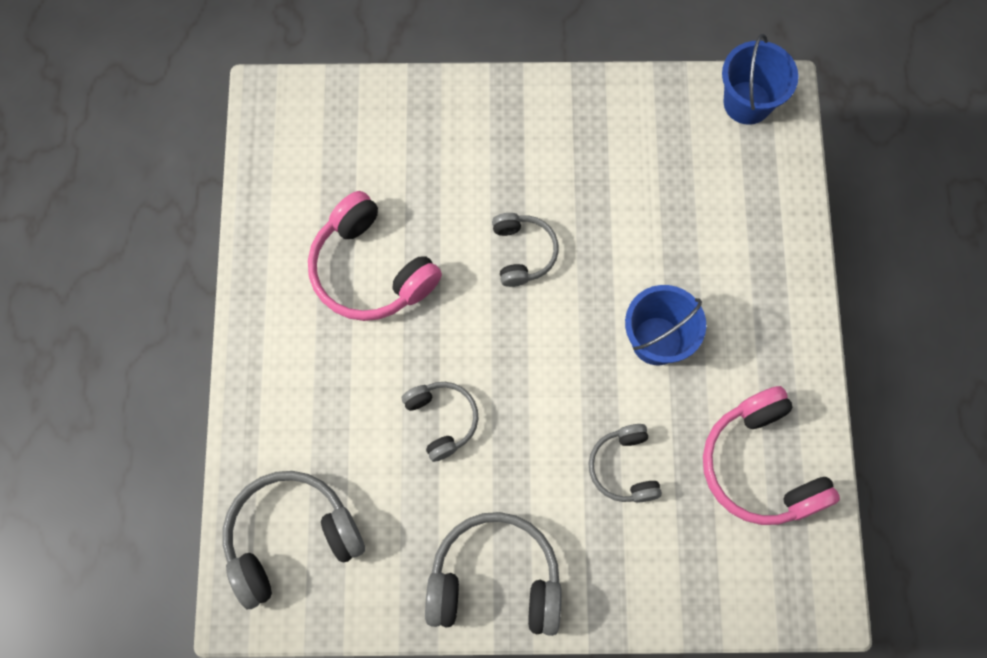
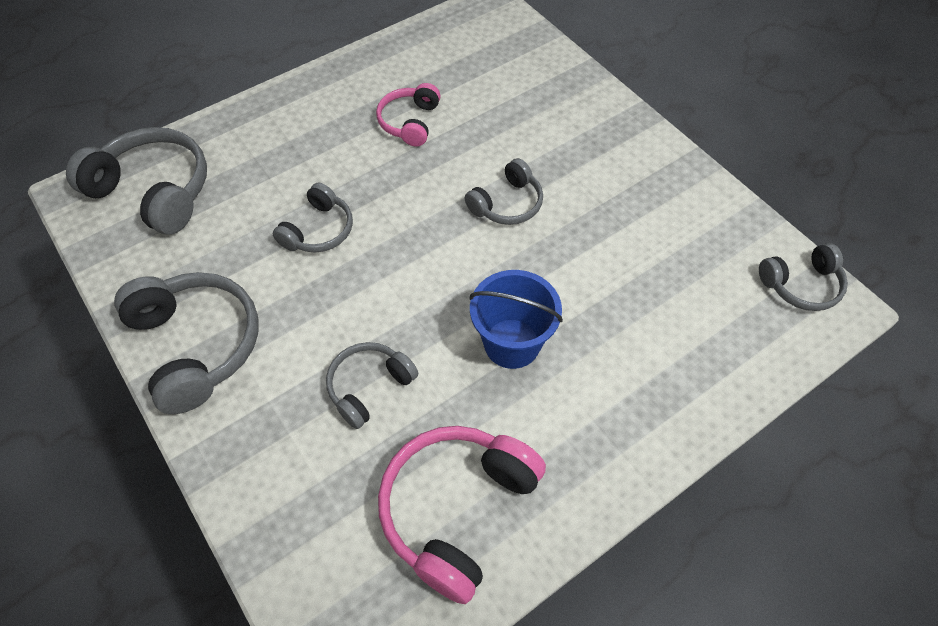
camera: 55 degrees right, 15 degrees down
pink headphones [308,191,442,321] -> pink headphones [376,83,440,147], size x0.59
blue bucket [722,34,798,125] -> grey headphones [759,243,848,311]

